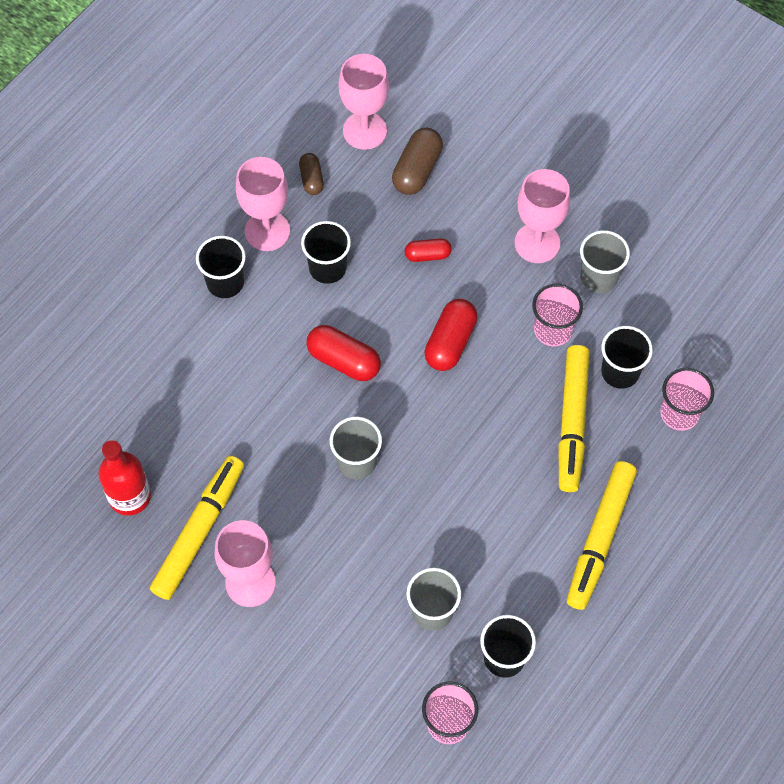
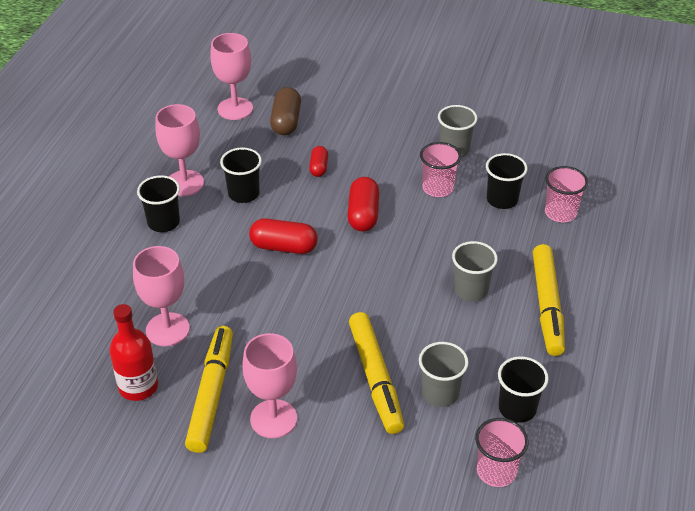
camera: 20 degrees left, 20 degrees down
brown capsule [299,153,324,195] -> none
grey cup [330,417,382,479] -> grey cup moved to [452,241,498,301]
red capsule [405,238,452,262] -> red capsule turned 60 degrees counterclockwise [309,146,328,177]
pink goblet [515,169,570,263] -> pink goblet moved to [133,246,190,346]
yellow marker [558,345,590,492] -> yellow marker moved to [349,312,404,434]

